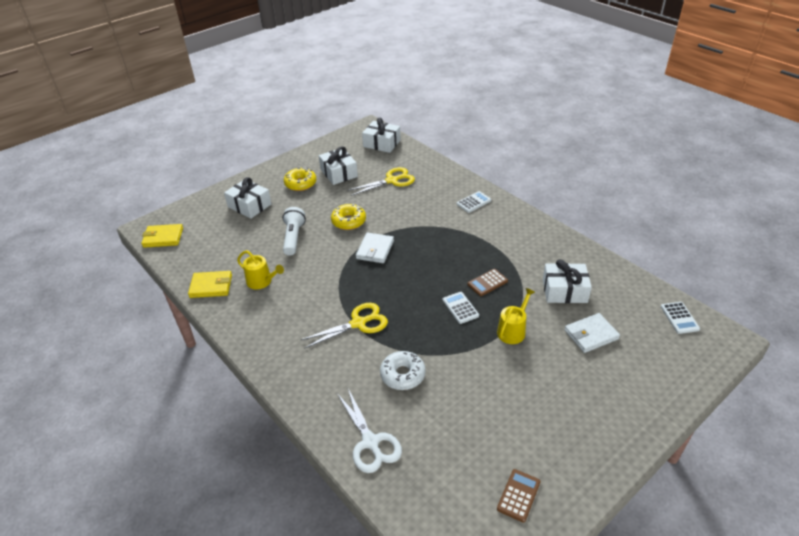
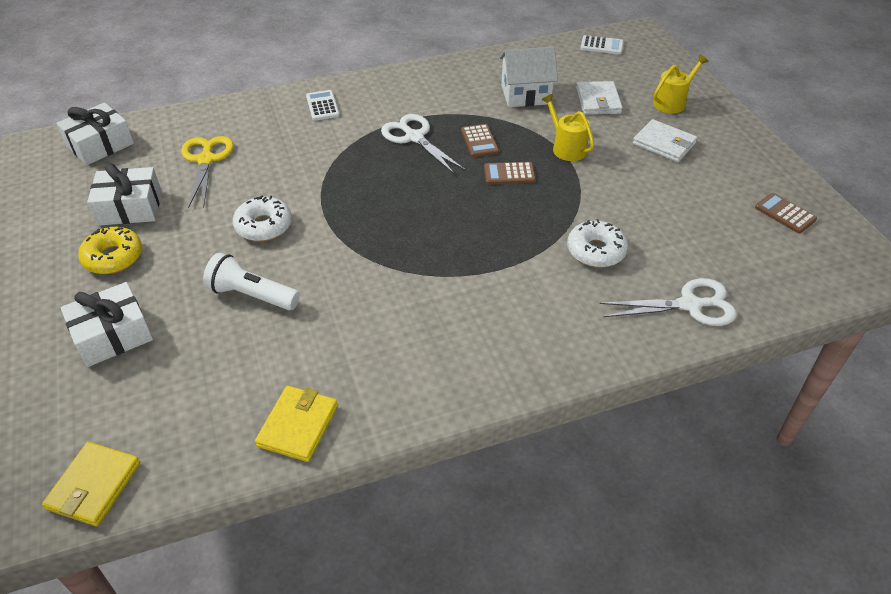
camera: 70 degrees left, 5 degrees up
yellow watering can [237,250,284,289] -> yellow watering can moved to [653,55,709,114]
yellow scissors [301,303,388,349] -> none
yellow donut [331,204,366,230] -> white donut [233,195,292,241]
white wallet [356,232,394,263] -> white wallet moved to [633,119,697,162]
white calculator [443,292,479,324] -> brown calculator [484,162,536,185]
white gift [543,259,592,303] -> white house [499,47,558,107]
none -> white scissors [381,114,466,175]

